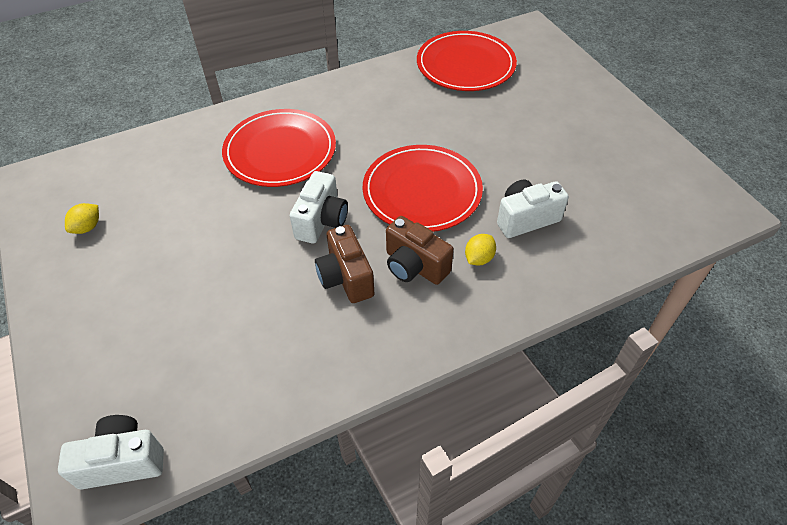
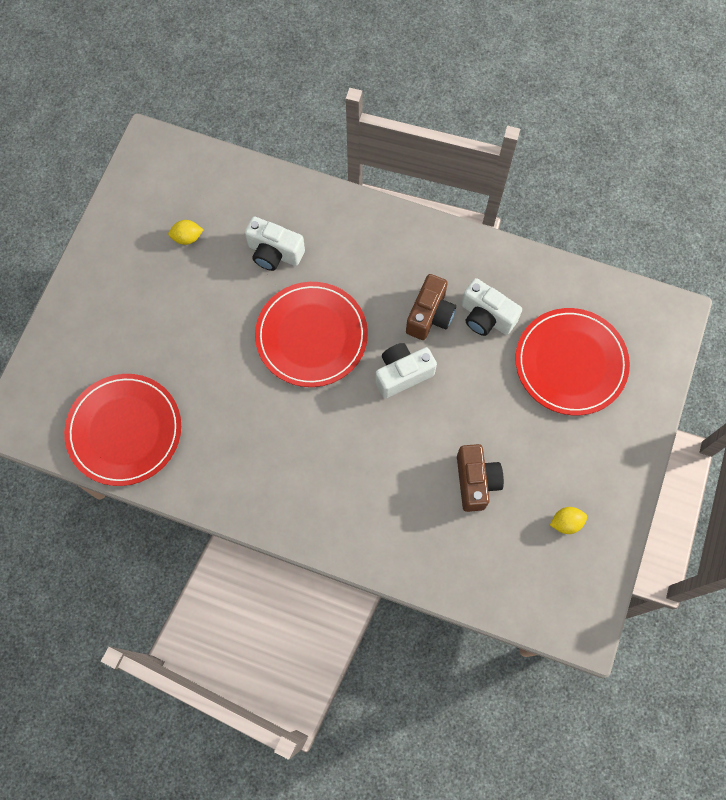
camera: 135 degrees left, 20 degrees up
white camera [58,415,164,489] -> white camera moved to [461,278,522,336]
red plate [222,109,336,187] -> red plate moved to [515,308,630,415]
brown camera [386,216,454,285] -> brown camera moved to [457,444,504,512]
yellow lemon [465,234,496,266] -> yellow lemon moved to [168,220,203,245]

